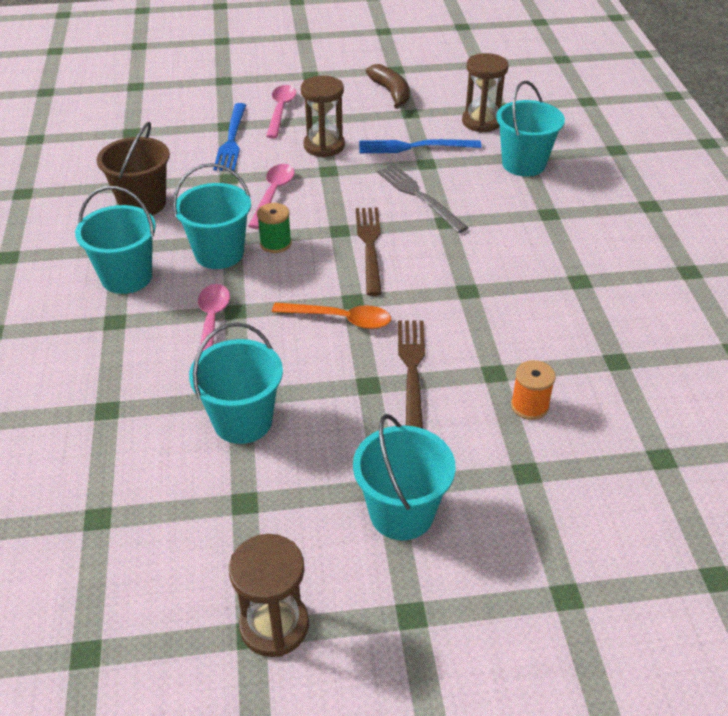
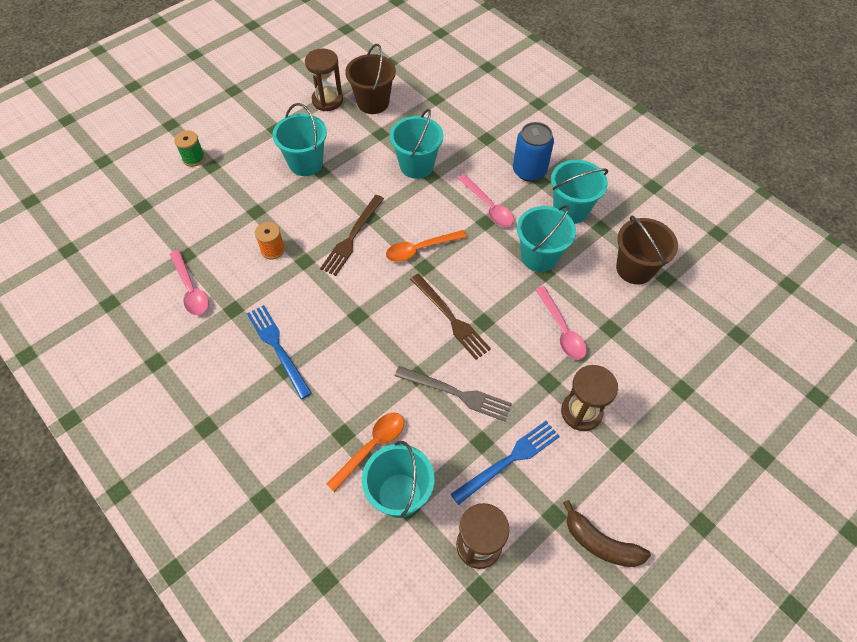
camera: 145 degrees right, 15 degrees up
blue fork [213,103,246,171] -> blue fork moved to [247,305,312,399]
green spool [257,203,292,253] -> green spool moved to [174,130,205,167]
pink spoon [266,85,296,138] -> pink spoon moved to [170,250,209,315]
brown fork [398,320,425,429] -> brown fork turned 60 degrees clockwise [320,195,384,276]
none -> orange spoon [326,413,404,492]
none -> brown bucket [345,44,396,114]
none -> blue can [513,122,554,182]

